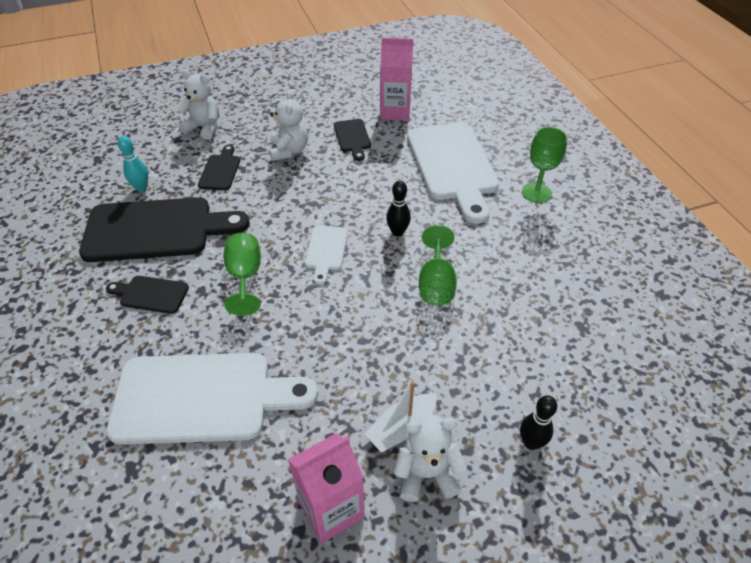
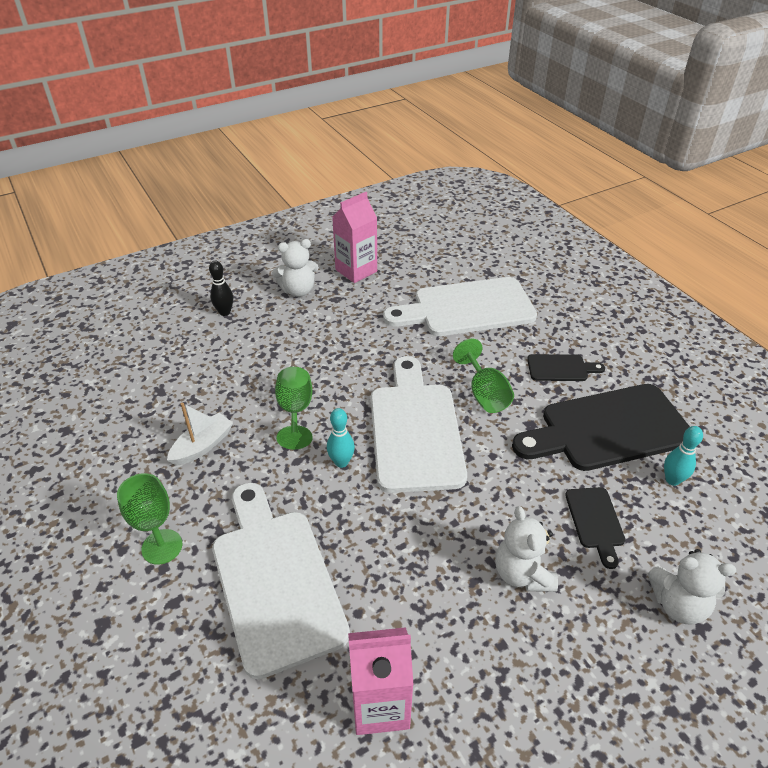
camera: 170 degrees right, 5 degrees down
white cutting board [305,226,348,285] -> white cutting board [371,356,467,493], size x2.17
black cutting board [334,119,371,161] -> none
white boat [364,381,437,452] -> white boat moved to [167,403,233,466]
black bowling pin [386,181,411,237] -> turquoise bowling pin [327,408,355,468]

